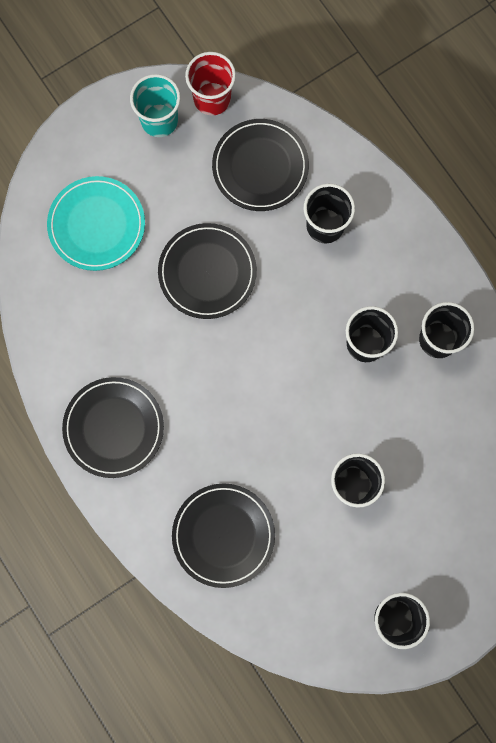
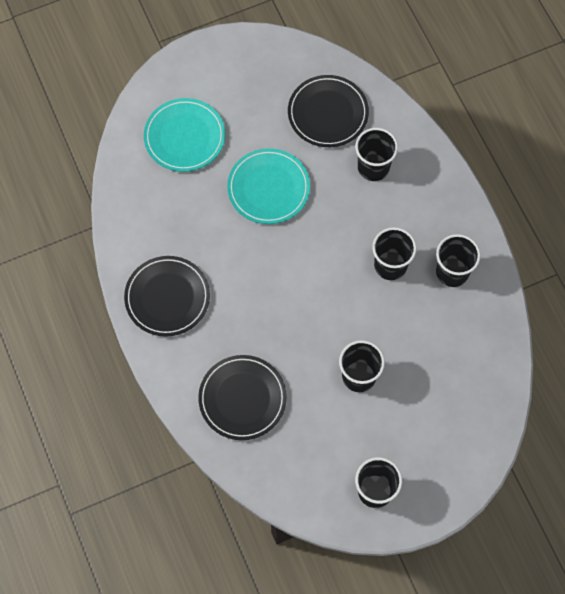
camera: 10 degrees right, 10 degrees down
turquoise cup [130,74,181,137] -> none
black plate [158,223,257,319] -> turquoise plate [227,148,310,224]
red cup [185,52,236,115] -> none

